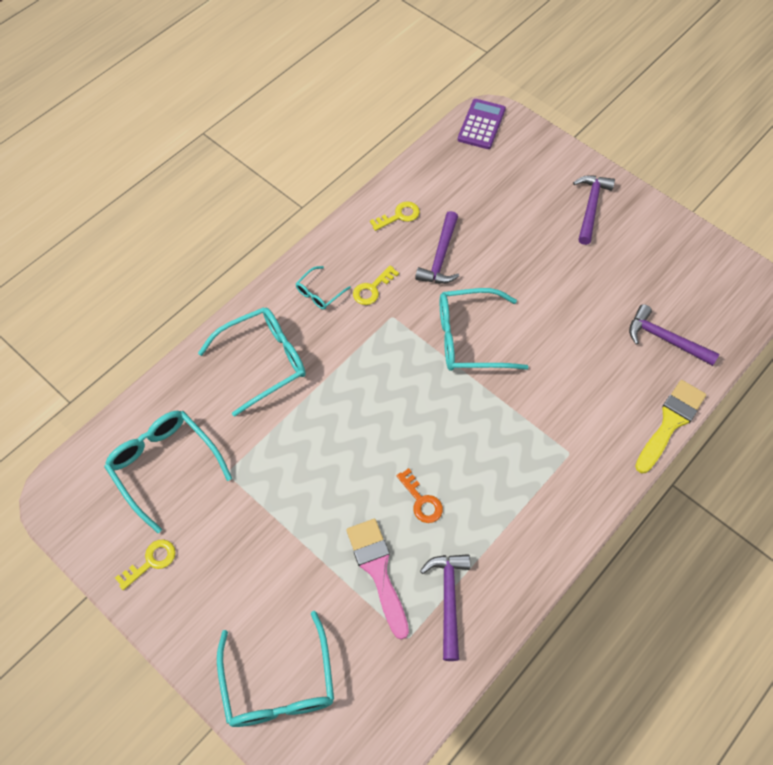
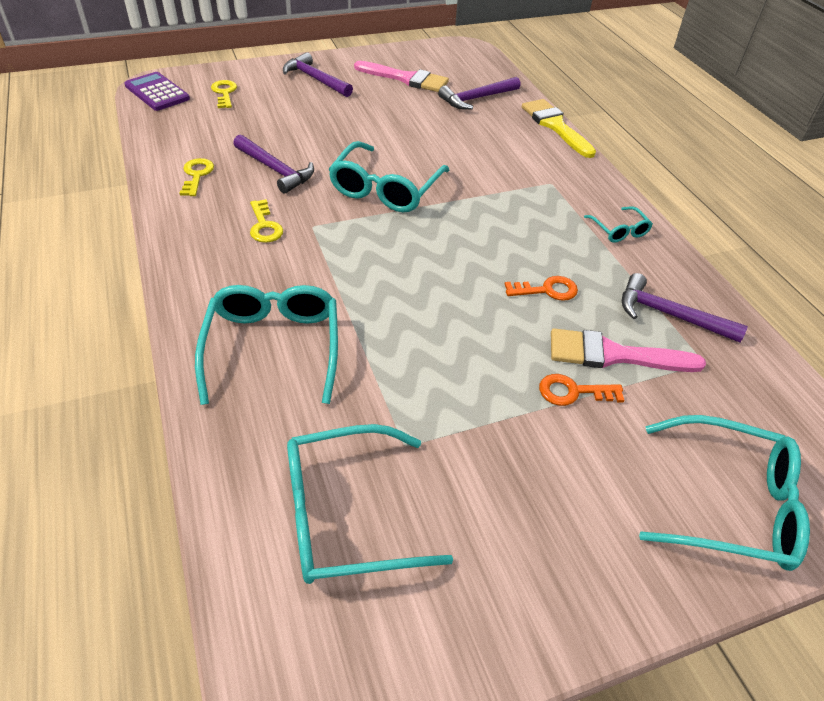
camera: 65 degrees left, 15 degrees down
yellow key [115,539,176,590] -> yellow key moved to [211,80,237,108]
turquoise glasses [295,266,351,310] -> turquoise glasses moved to [584,206,653,243]
none -> pink brush [354,61,449,92]
none -> orange key [539,374,624,406]

